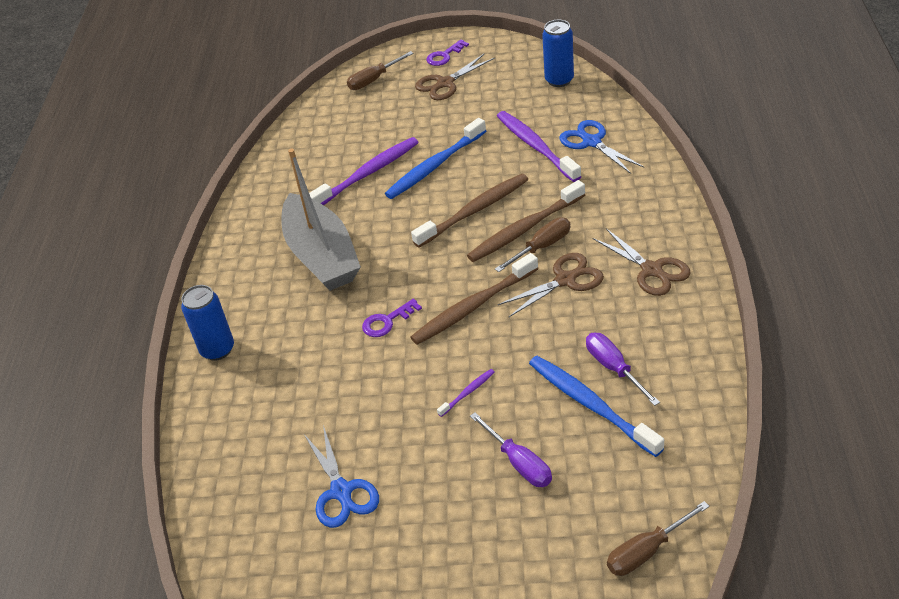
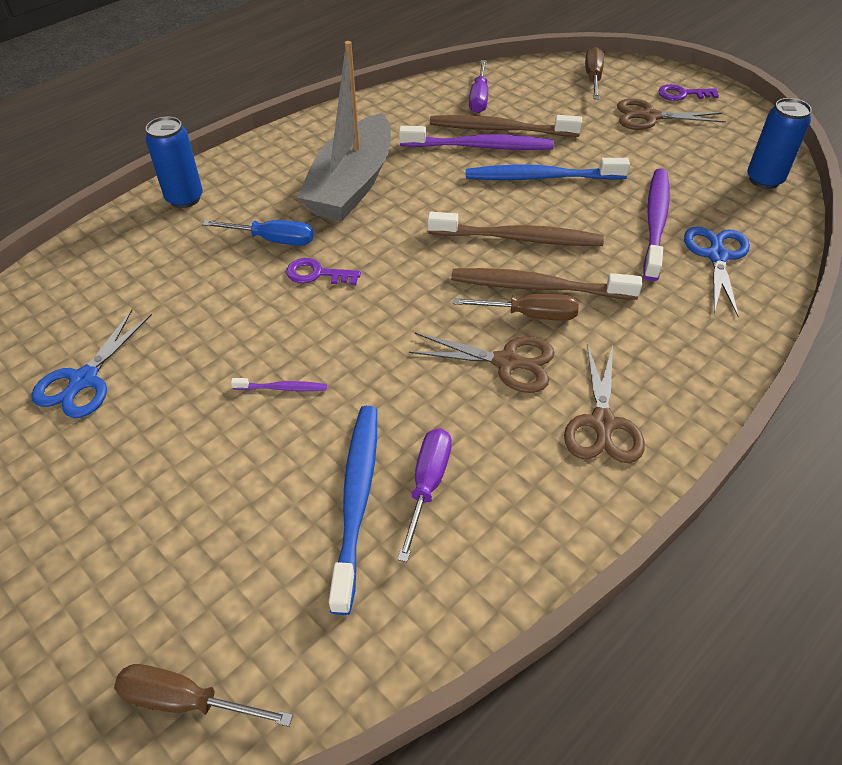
camera: 40 degrees right, 5 degrees up
brown screwdriver [347,51,414,90] -> brown screwdriver turned 90 degrees clockwise [585,47,604,99]
brown toothbrush [410,253,538,345] -> brown toothbrush moved to [430,115,582,137]
purple screwdriver [470,412,552,487] -> purple screwdriver moved to [469,60,488,113]
none -> blue screwdriver [202,220,313,246]

